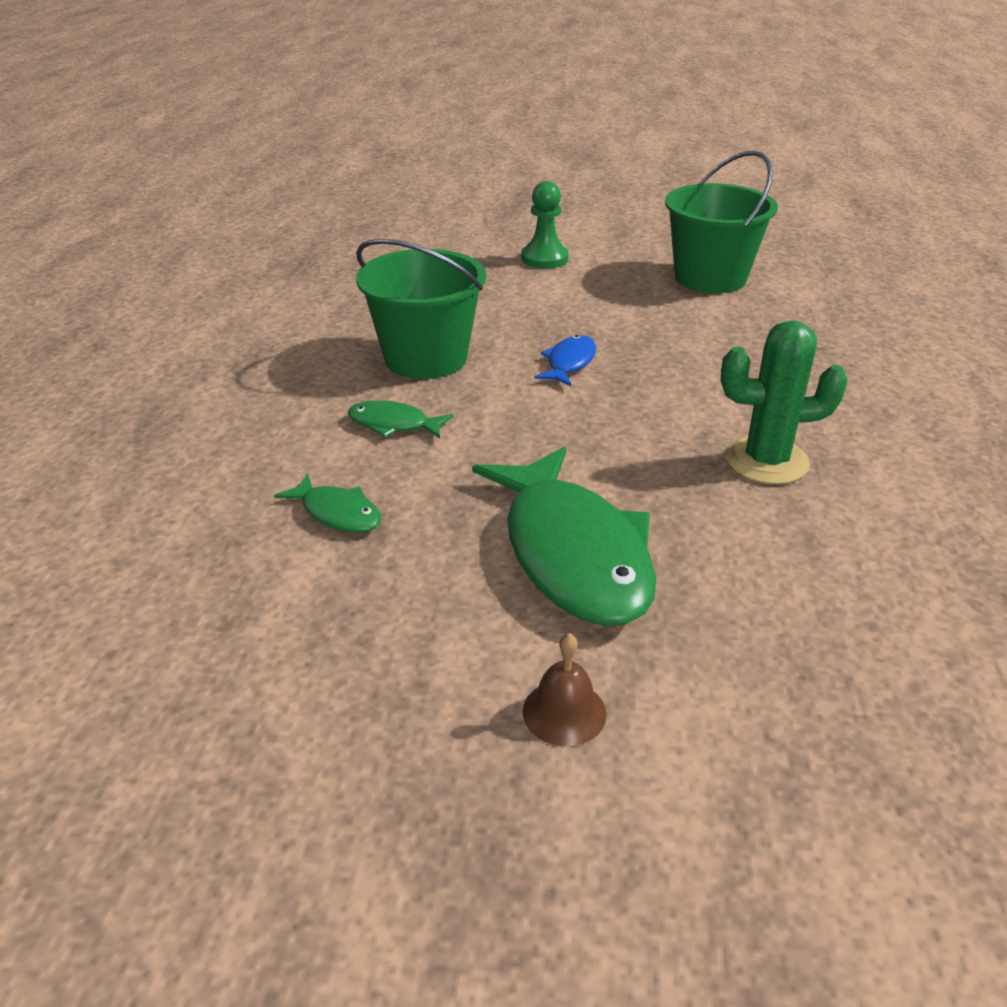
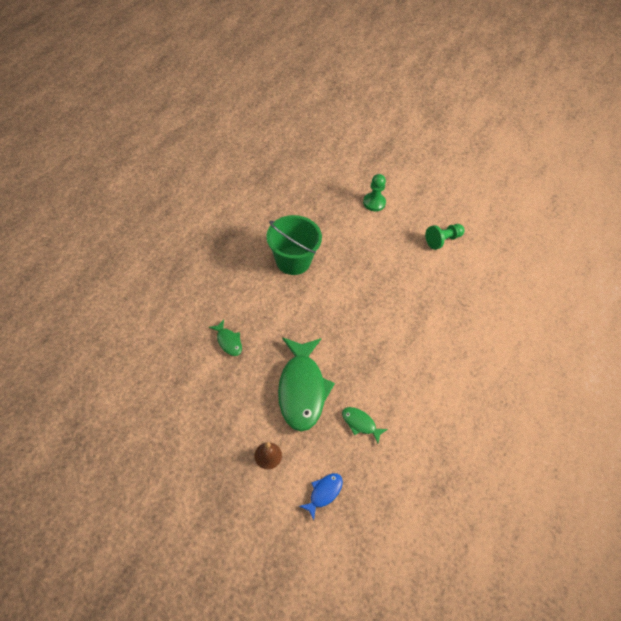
camera: 15 degrees right, 20 degrees up
green fish [348,400,453,439] -> green fish moved to [342,407,388,443]
blue fish [534,335,596,386] -> blue fish moved to [299,473,343,520]
green bucket [665,151,778,293] -> green pawn [425,224,465,250]
green cactus [721,320,848,484] -> none

